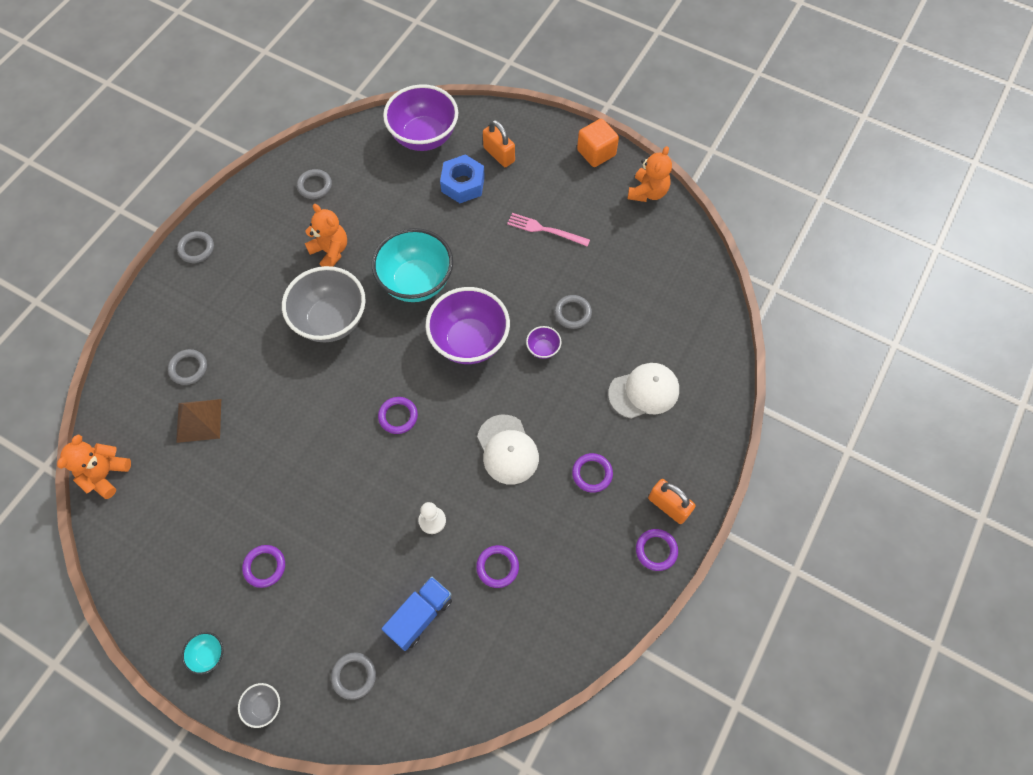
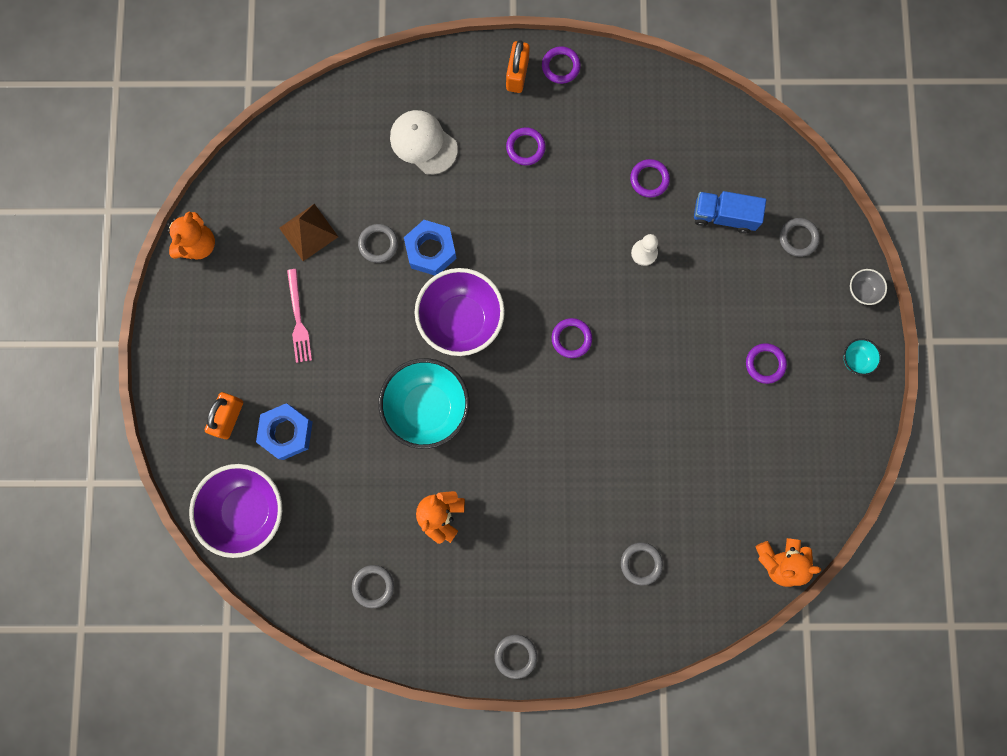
camera: 120 degrees left, 15 degrees up
brown pyramid [176,399,221,443] -> brown pyramid moved to [279,204,338,261]
grey bowl [282,266,366,342] -> none
white cap [477,415,539,485] -> none
purple bowl [526,326,562,359] -> blue nut [404,220,457,276]
orange cube [577,119,619,167] -> none
orange teddy bear [628,146,672,202] -> orange teddy bear turned 120 degrees clockwise [167,212,215,259]

